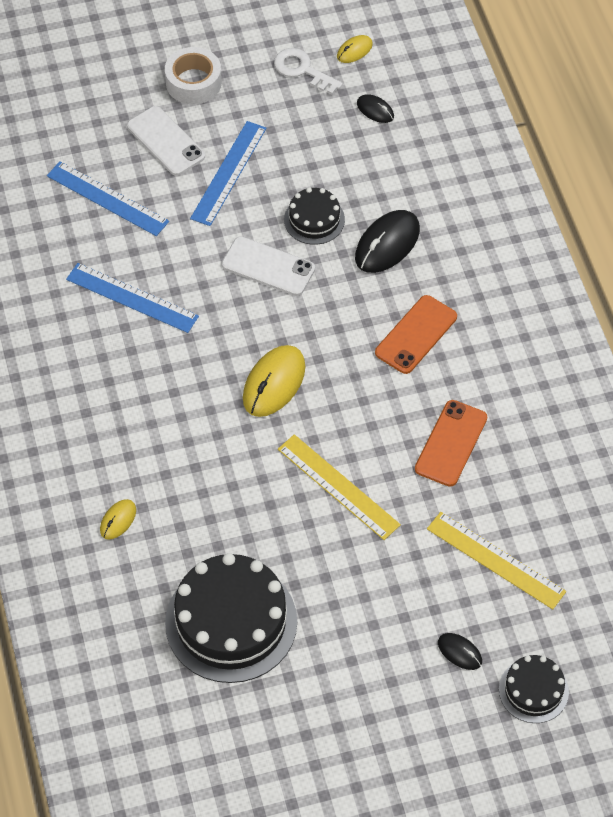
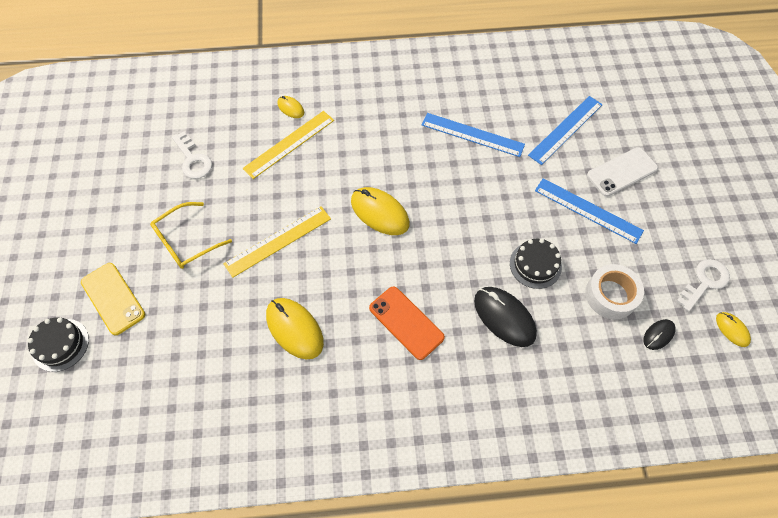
camera: 100 degrees right, 5 degrees up
blue ruler [66,263,199,333] -> blue ruler turned 75 degrees clockwise [422,113,525,157]
white tape [165,47,222,104] -> white tape moved to [586,264,644,319]
black cake [165,553,297,683] -> white key [172,132,212,179]
white phone [222,236,315,296] -> none
orange phone [415,400,487,487] -> yellow mouse [266,298,324,359]
yellow ruler [427,512,566,609] -> yellow ruler moved to [242,111,334,179]
black mouse [438,633,482,670] -> yellow phone [81,263,145,335]
none -> yellow glasses [150,202,232,269]

